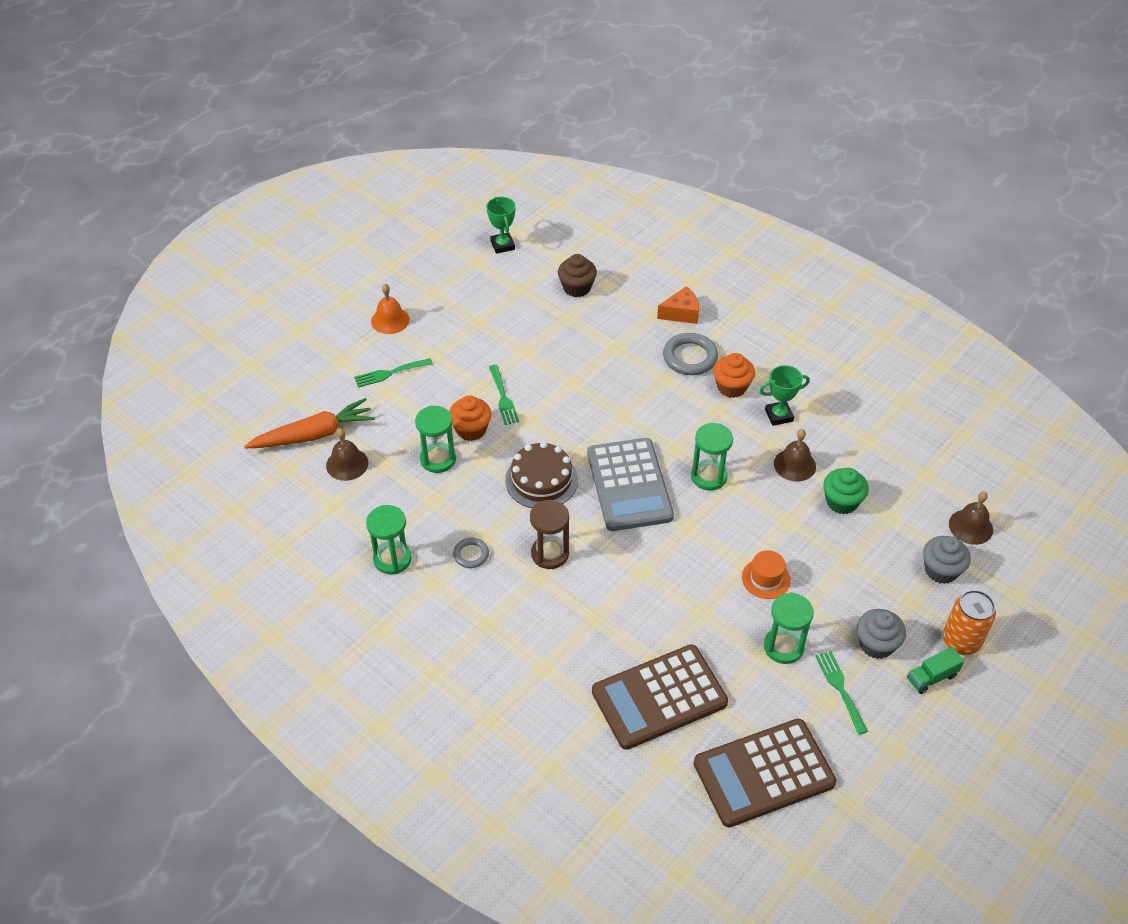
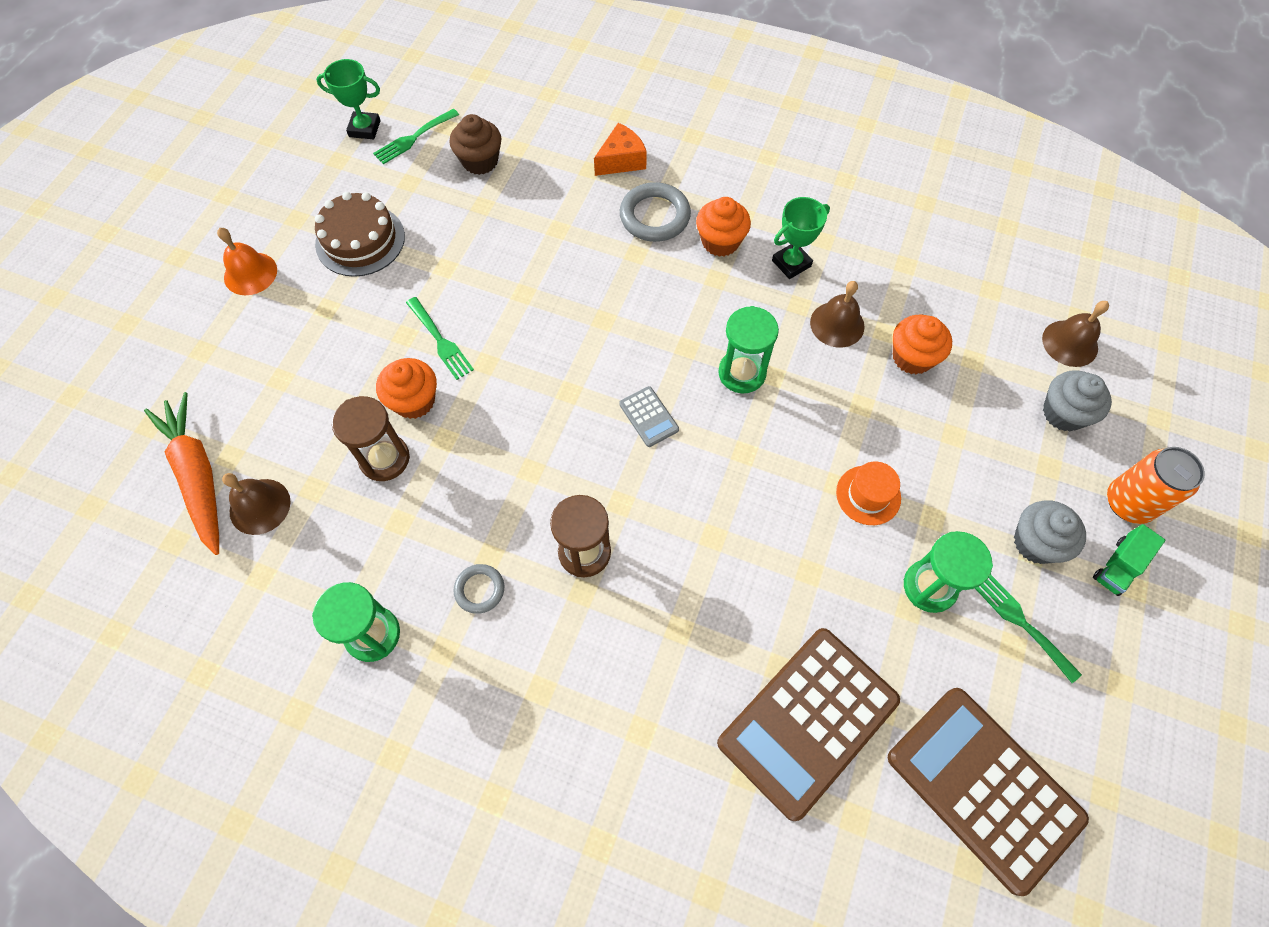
camera: 20 degrees left, 15 degrees up
orange carrot [244,398,375,448] -> orange carrot turned 75 degrees counterclockwise [144,392,219,555]
green fork [354,358,433,388] -> green fork moved to [373,109,459,164]
green hourglass [415,406,456,473] -> brown hourglass [332,396,410,481]
green trophy [486,197,516,254] -> green trophy turned 45 degrees counterclockwise [316,59,381,139]
brown cake [505,441,578,508] -> brown cake moved to [315,192,405,277]
grey calculator [587,438,674,531] -> grey calculator [619,386,679,447], size x0.41
brown calculator [694,719,836,827] -> brown calculator turned 90 degrees clockwise [888,688,1089,896]
green cupcake [823,468,869,514] -> orange cupcake [893,315,952,375]

